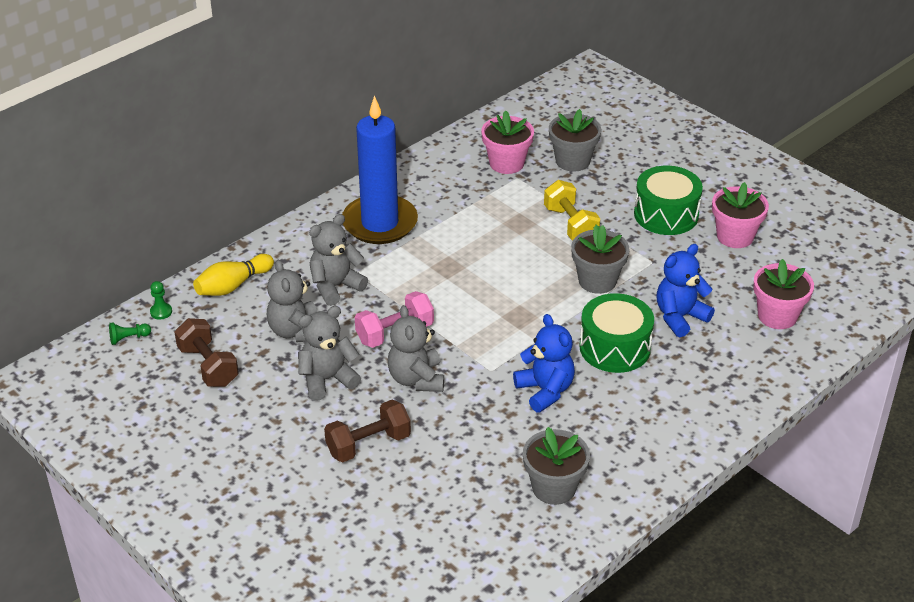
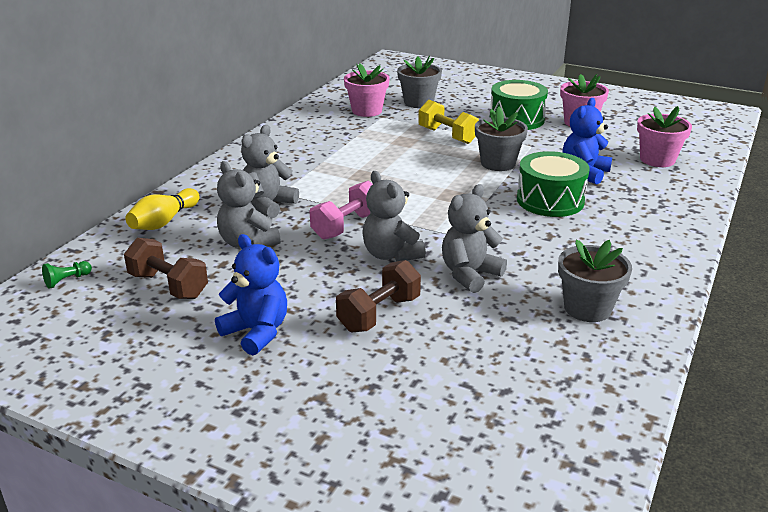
camera: 20 degrees left, 10 degrees down
green pawn [150,281,172,320] -> none
grey teddy bear [298,306,361,401] -> grey teddy bear moved to [442,184,507,293]
blue candle [342,95,418,244] -> none
blue teddy bear [513,314,575,412] -> blue teddy bear moved to [215,234,287,355]

